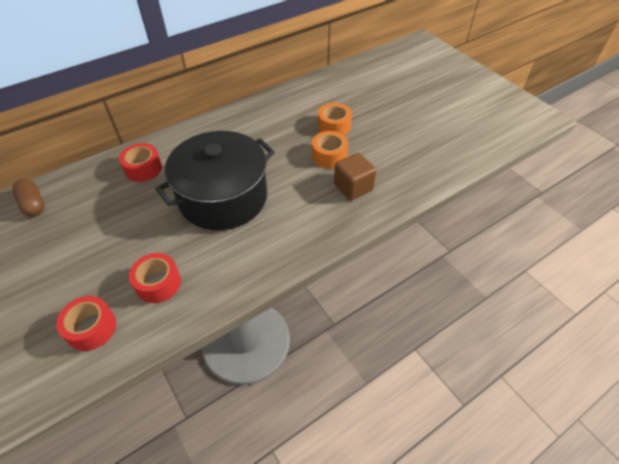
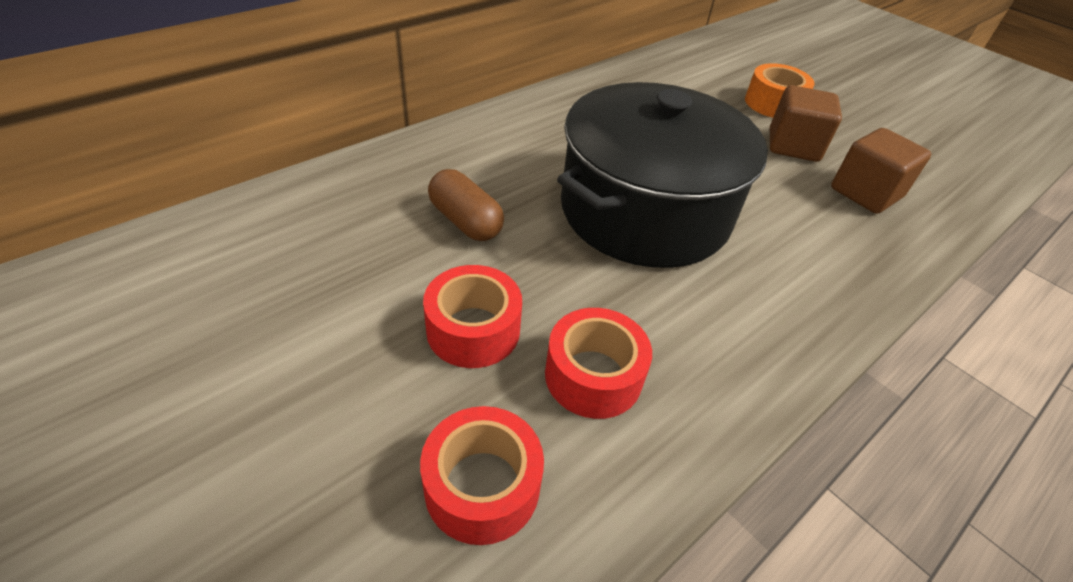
camera: 10 degrees left, 5 degrees down
brown capsule [12,179,45,217] -> brown capsule moved to [428,169,504,241]
red tape [119,143,162,182] -> red tape moved to [423,265,522,368]
orange tape [312,131,348,168] -> brown cube [770,85,842,162]

